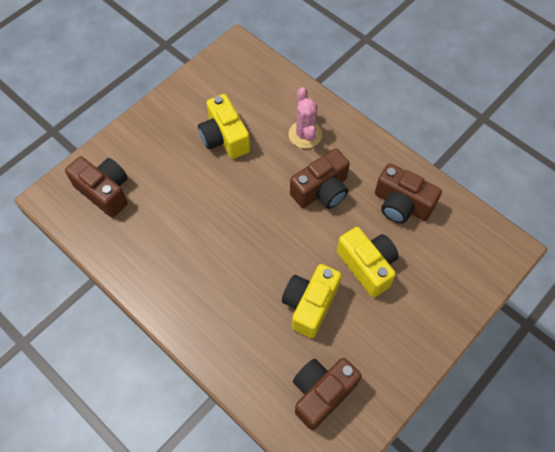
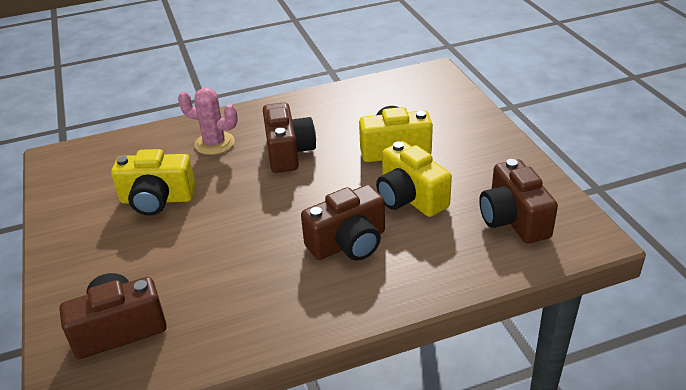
camera: 60 degrees left, 25 degrees down
brown camera [375,163,442,224] -> brown camera moved to [301,185,385,261]

